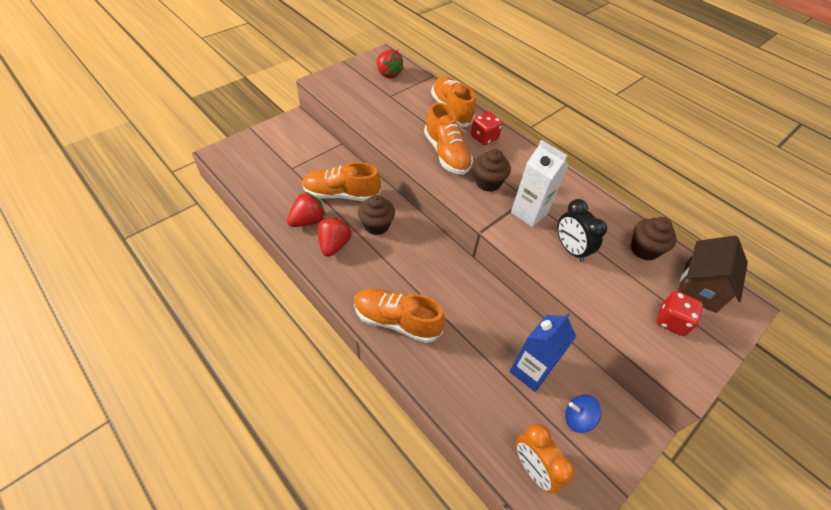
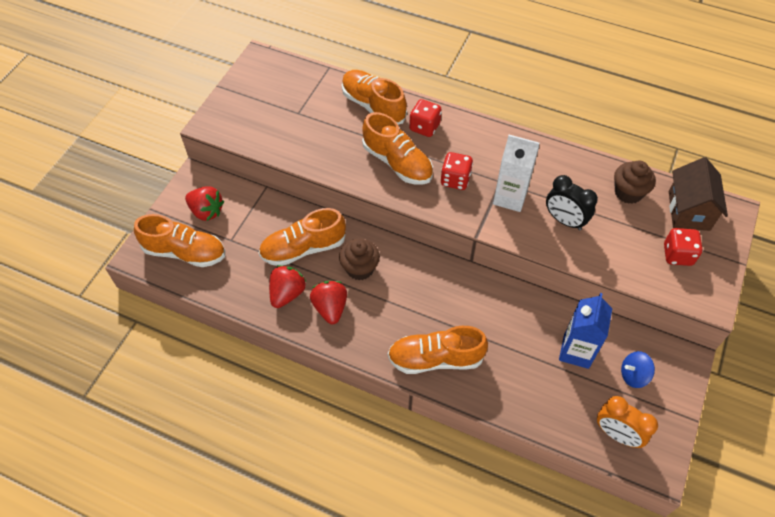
camera: 20 degrees left, 5 degrees up
red strawberry [377,49,404,78] -> red strawberry moved to [185,187,224,221]
brown cupcake [473,149,511,192] -> red dice [441,152,473,190]
none -> orange shoe [134,214,225,267]

